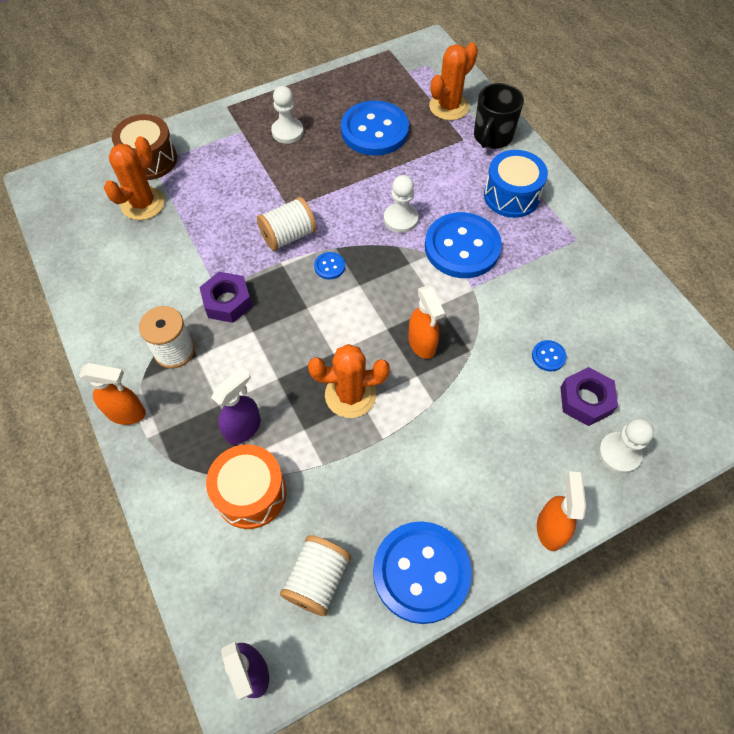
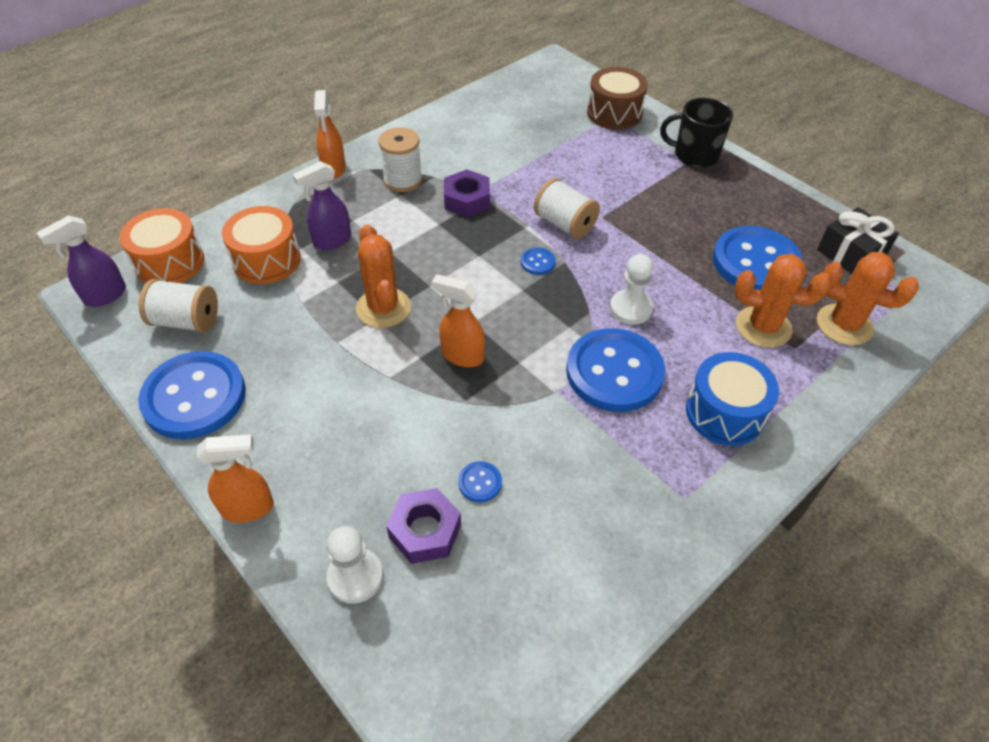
camera: 75 degrees right, 10 degrees down
orange cactus [104,136,165,220] -> orange cactus moved to [735,254,831,348]
purple spray bottle [211,367,261,445] -> purple spray bottle turned 120 degrees clockwise [292,161,351,250]
white pawn [271,86,304,144] -> none
orange spray bottle [408,285,445,359] -> orange spray bottle turned 60 degrees clockwise [431,274,485,367]
black mug [474,83,524,149] -> black mug moved to [660,98,733,168]
none -> orange drum [119,208,204,283]
none -> black gift [817,207,899,274]

